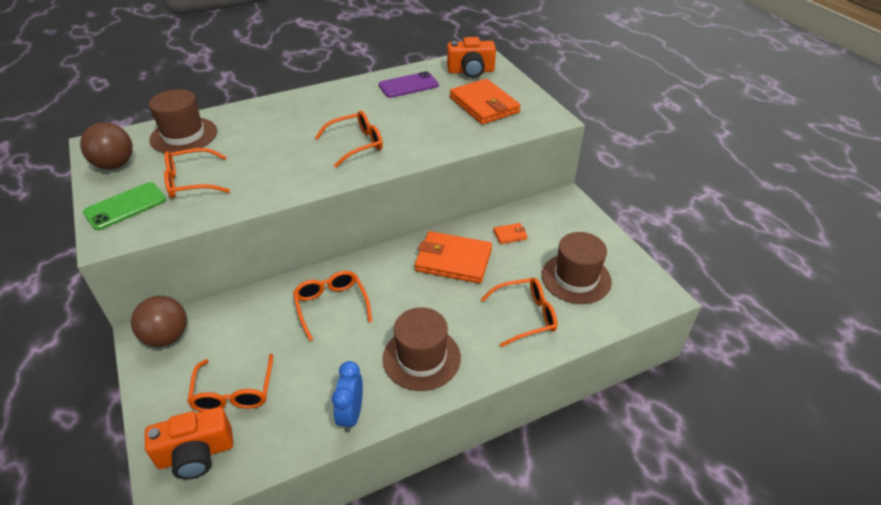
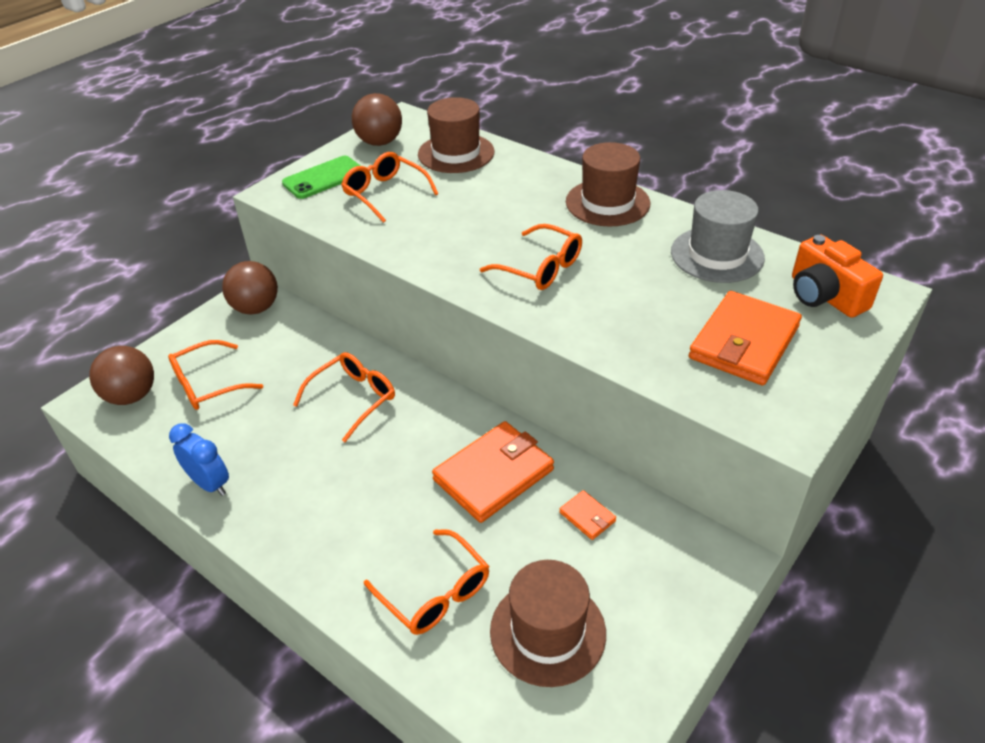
camera: 65 degrees right, 0 degrees up
green phone [83,182,166,230] -> green phone turned 60 degrees counterclockwise [282,156,361,199]
orange camera [145,407,233,479] -> brown ball [89,346,154,405]
blue clock [332,361,363,433] -> blue clock turned 60 degrees clockwise [169,423,229,496]
purple phone [379,71,439,98] -> grey hat [671,190,765,283]
brown hat [383,307,461,391] -> brown hat moved to [566,142,650,226]
orange wallet [415,231,492,284] -> orange wallet turned 60 degrees clockwise [432,421,554,523]

